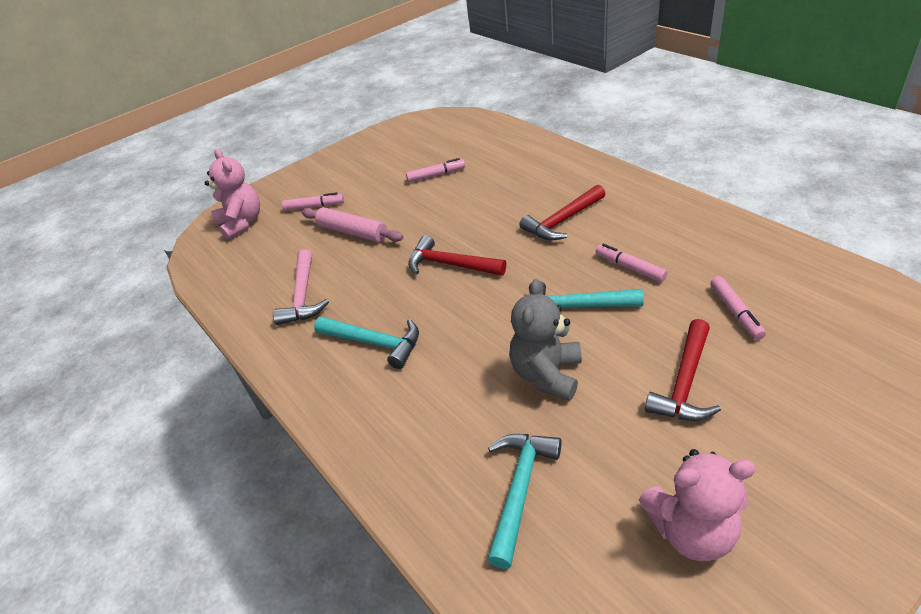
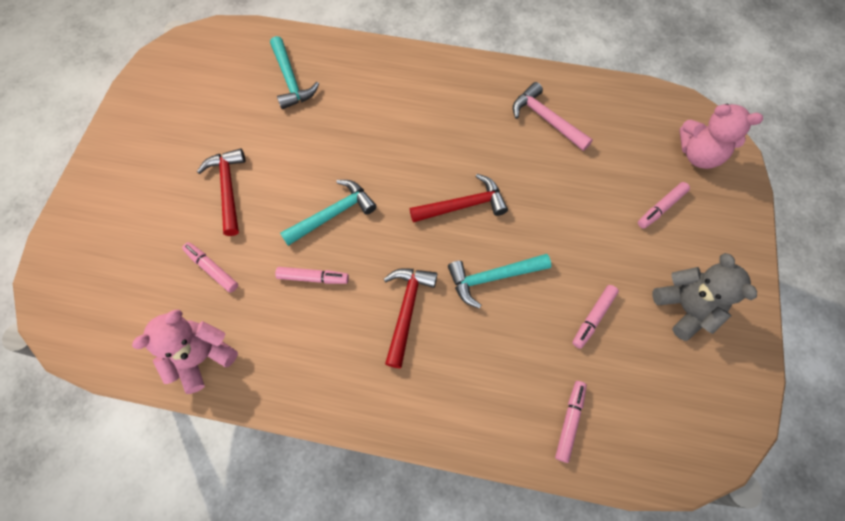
camera: 135 degrees right, 25 degrees up
pink rolling pin [302,207,403,242] -> none
turquoise hammer [314,316,419,369] -> turquoise hammer moved to [448,254,551,309]
grey teddy bear [509,279,582,401] -> grey teddy bear moved to [653,253,757,341]
pink teddy bear [639,449,756,561] -> pink teddy bear moved to [132,309,238,394]
none -> pink marker [555,381,587,463]

